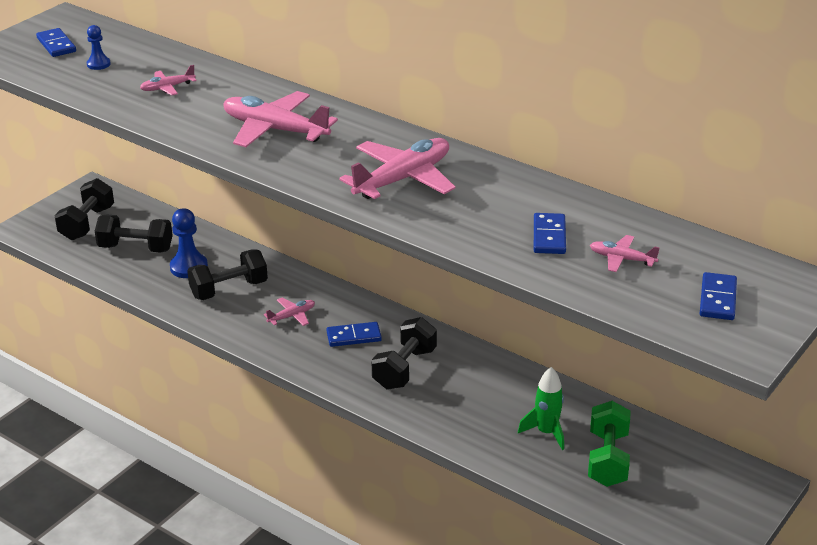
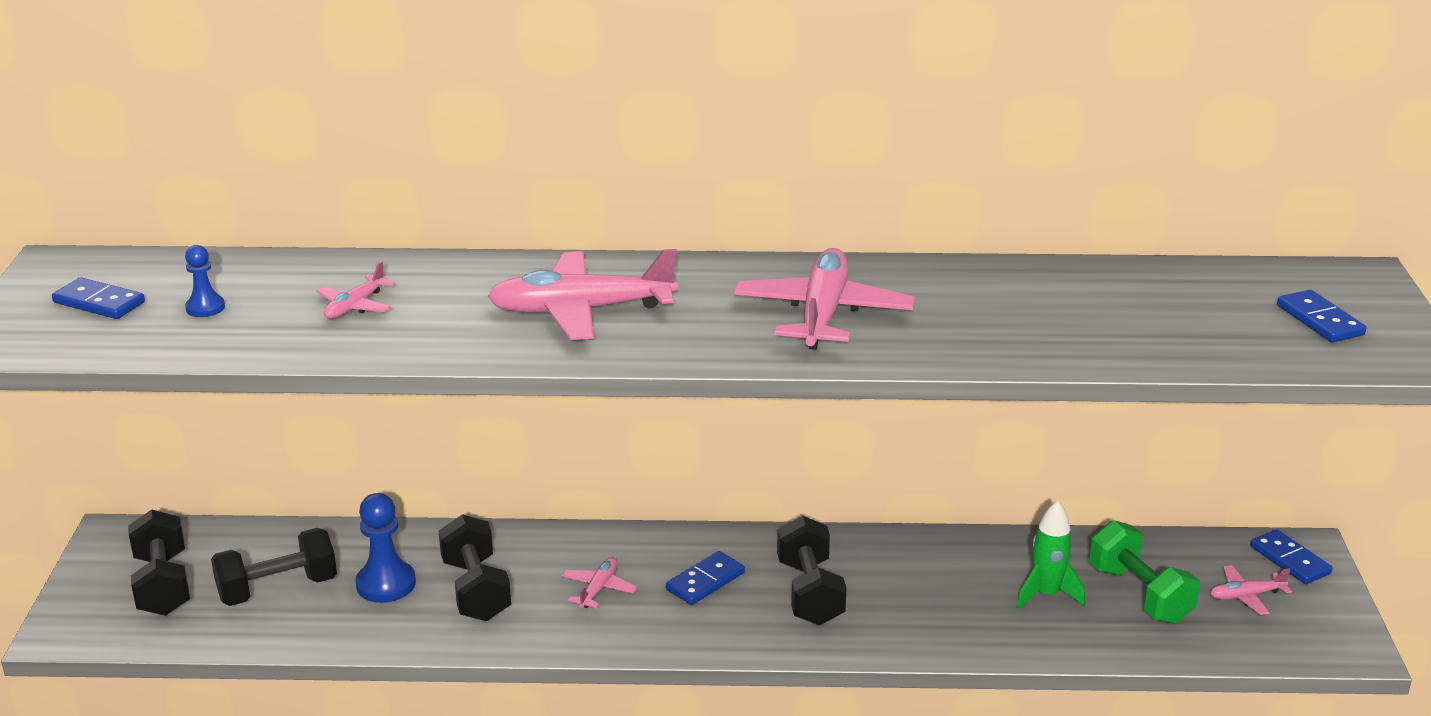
camera: 35 degrees left, 5 degrees down
black dumbbell [187,249,268,300] -> black dumbbell turned 45 degrees counterclockwise [439,514,511,621]
blue domino [534,213,566,254] -> blue domino moved to [1251,529,1333,584]
pink plane [590,235,660,272] -> pink plane moved to [1210,565,1292,615]

